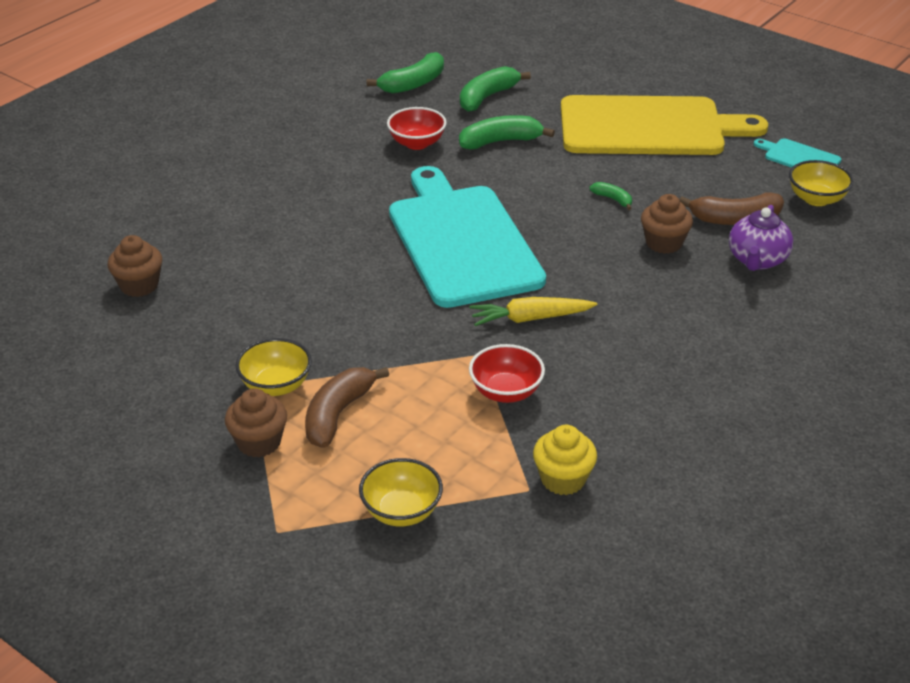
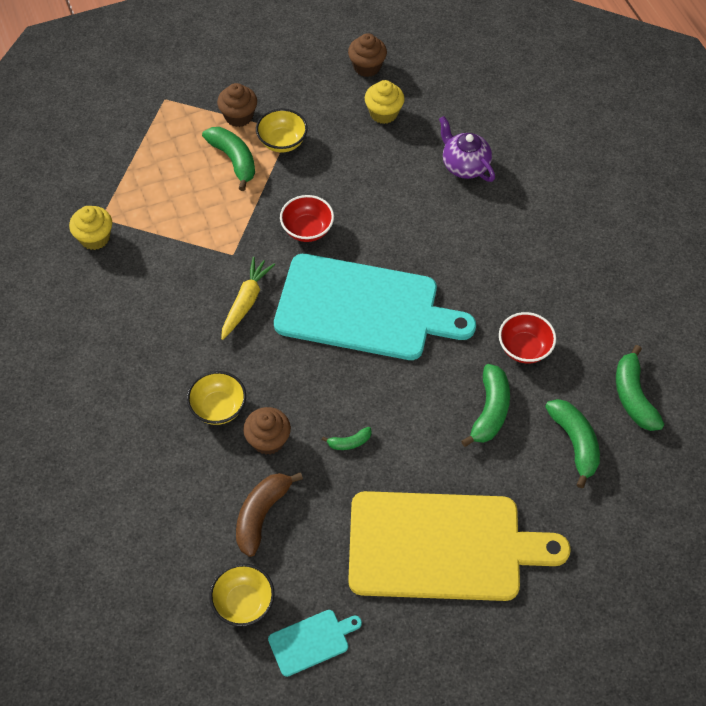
camera: 120 degrees right, 20 degrees up
brown cupcake [107,235,162,297] -> brown cupcake moved to [348,33,387,77]
brown banana [305,367,389,448] -> green banana [202,127,255,191]
yellow bowl [359,458,443,526] -> yellow bowl moved to [187,371,246,425]
red bowl [469,344,545,403] -> red bowl moved to [280,195,334,242]
yellow cutting board [561,95,768,155] -> yellow cutting board turned 120 degrees counterclockwise [348,491,571,601]
purple teapot [729,205,793,271] -> purple teapot moved to [439,116,495,182]
none -> yellow cupcake [365,80,405,124]

